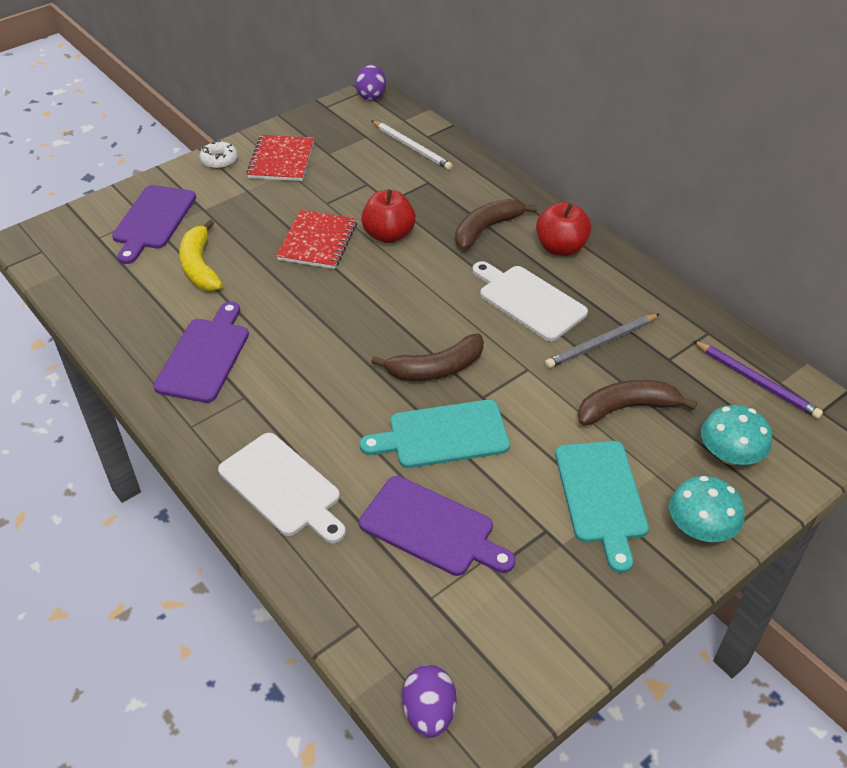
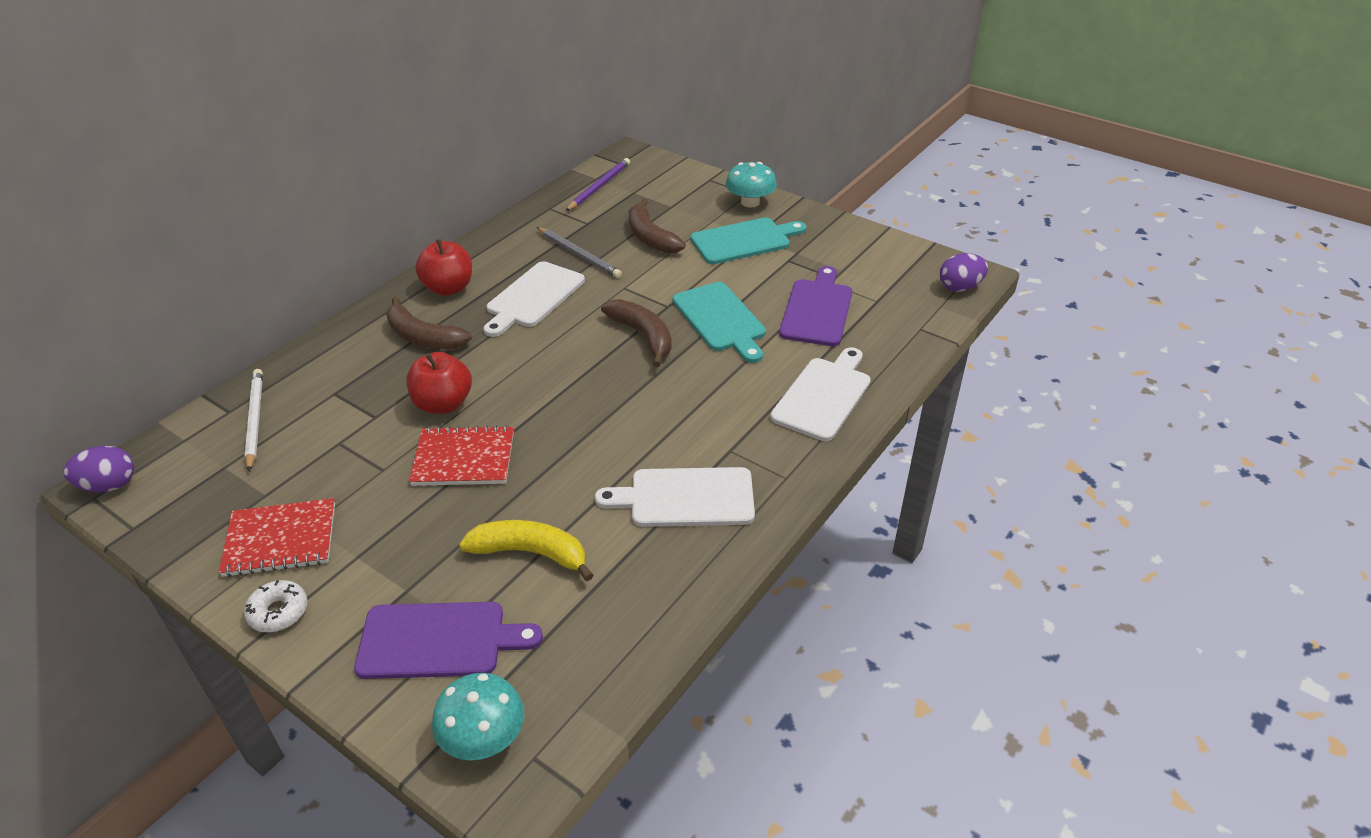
camera: 105 degrees left, 5 degrees down
purple cutting board [153,301,249,403] -> white cutting board [595,467,755,527]
yellow banana [179,219,223,291] -> yellow banana turned 135 degrees counterclockwise [459,520,594,581]
white pencil [371,120,453,170] -> white pencil turned 45 degrees counterclockwise [244,369,263,471]
turquoise mushroom [701,405,772,465] -> turquoise mushroom moved to [432,673,524,760]

